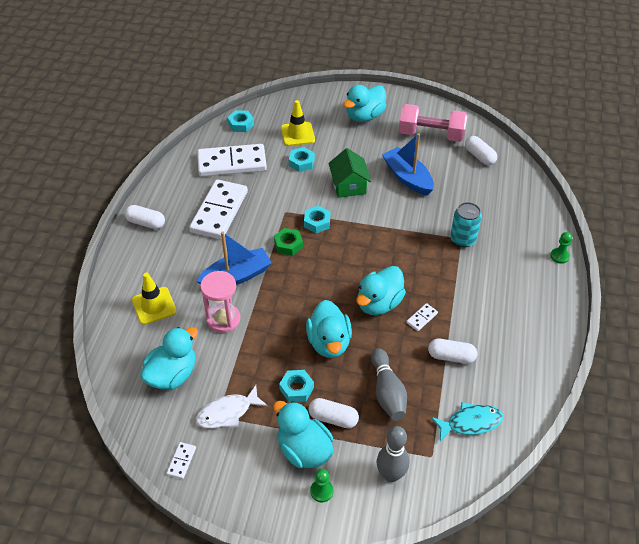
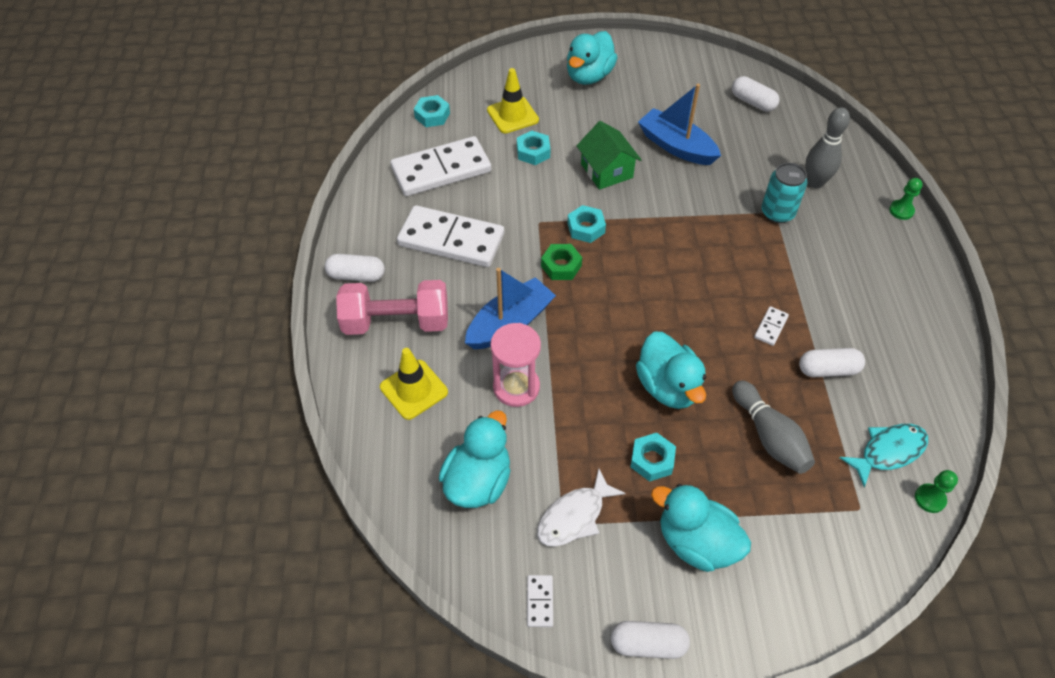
camera: 15 degrees left, 5 degrees up
white domino [189,179,248,239] -> white domino turned 75 degrees counterclockwise [397,205,504,267]
white capsule [308,398,359,428] -> white capsule moved to [611,621,690,659]
green pawn [310,469,334,502] -> green pawn moved to [915,470,958,513]
turquoise duck [356,266,406,315] -> none
grey bowling pin [377,426,409,482] -> grey bowling pin moved to [805,108,850,188]
pink dumbbell [399,104,468,142] -> pink dumbbell moved to [336,280,448,335]

